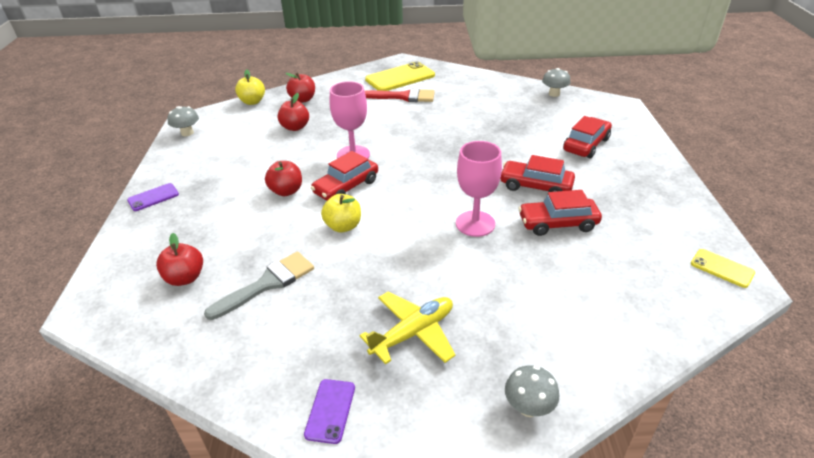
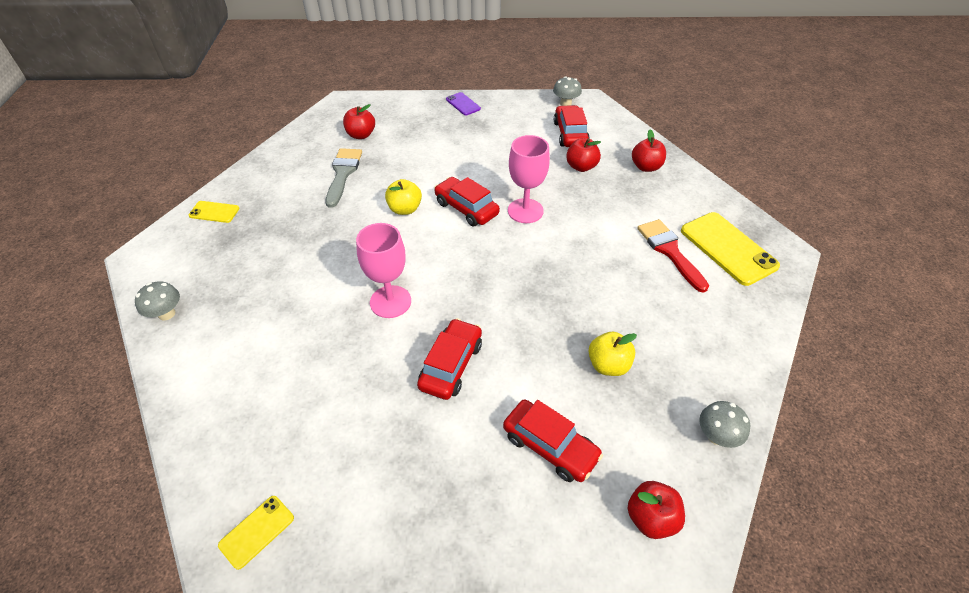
camera: 90 degrees right, 10 degrees up
grey brush [204,252,314,320] -> grey brush turned 135 degrees counterclockwise [326,148,362,208]
yellow apple [235,69,265,105] -> yellow apple moved to [588,332,637,376]
red apple [265,161,302,196] -> red apple moved to [628,481,685,539]
purple phone [304,379,355,444] -> yellow phone [189,201,240,223]
yellow plane [360,291,456,364] -> none
red brush [365,88,435,102] -> red brush turned 150 degrees clockwise [637,219,709,293]
red car [518,190,602,236] -> red car moved to [554,105,590,147]

